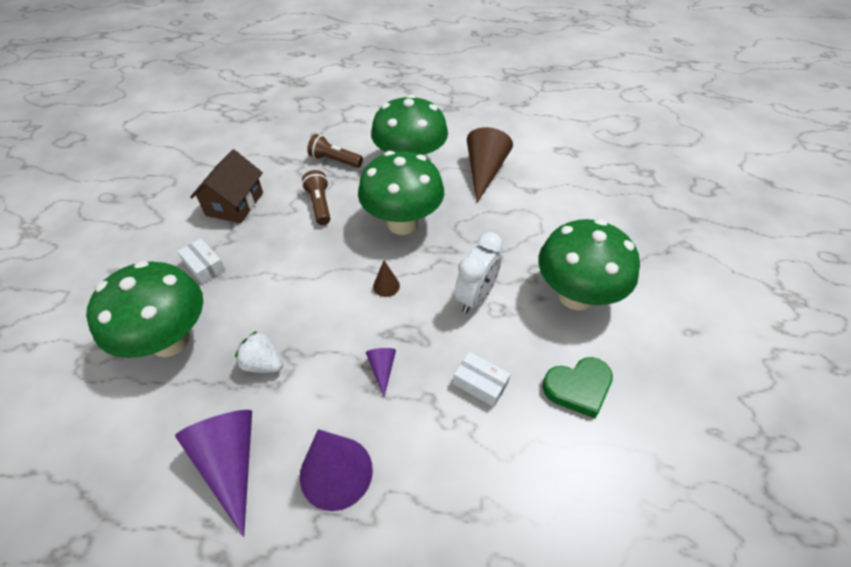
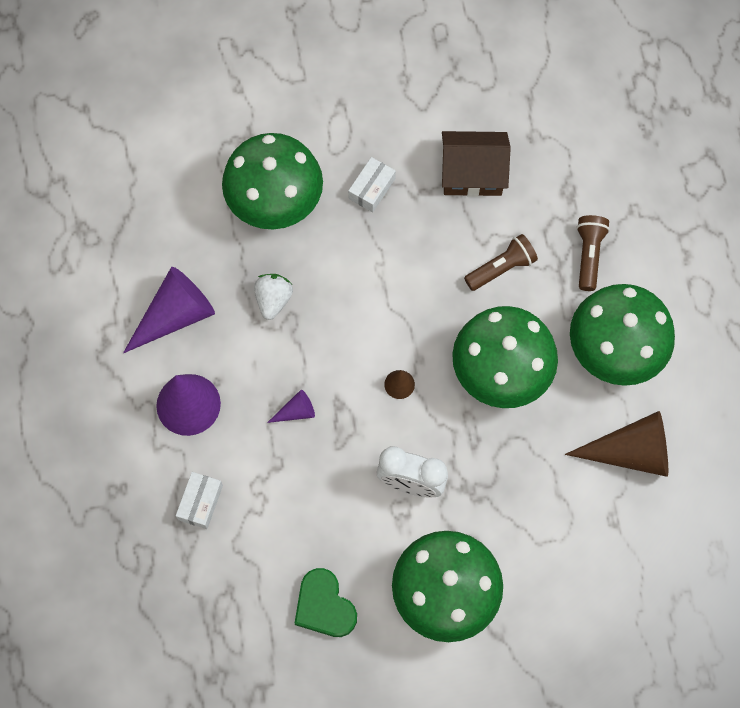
camera: 75 degrees right, 20 degrees up
white box [453,352,511,407] -> white box moved to [176,472,223,529]

